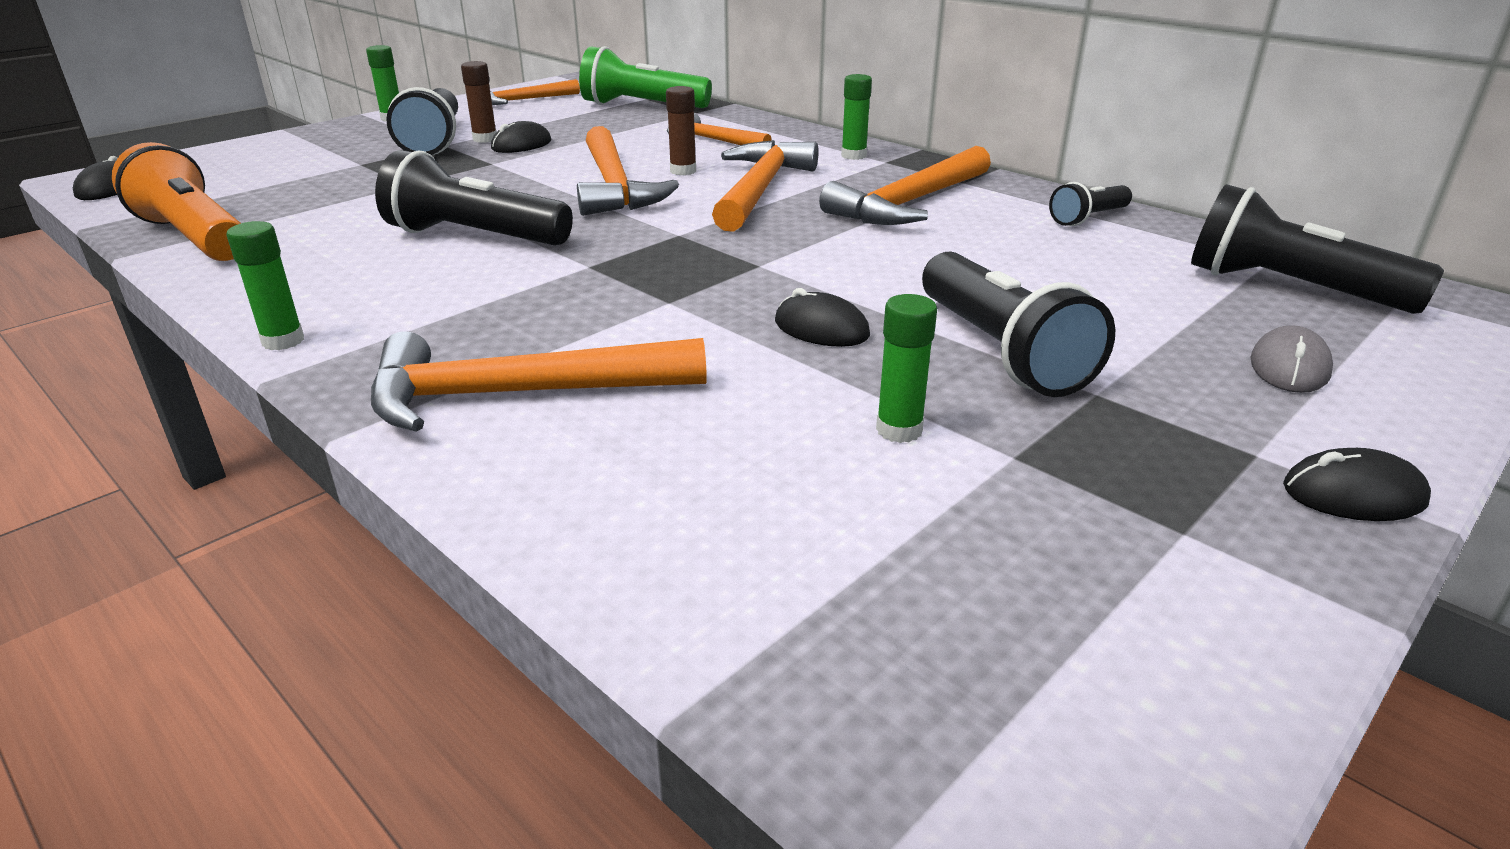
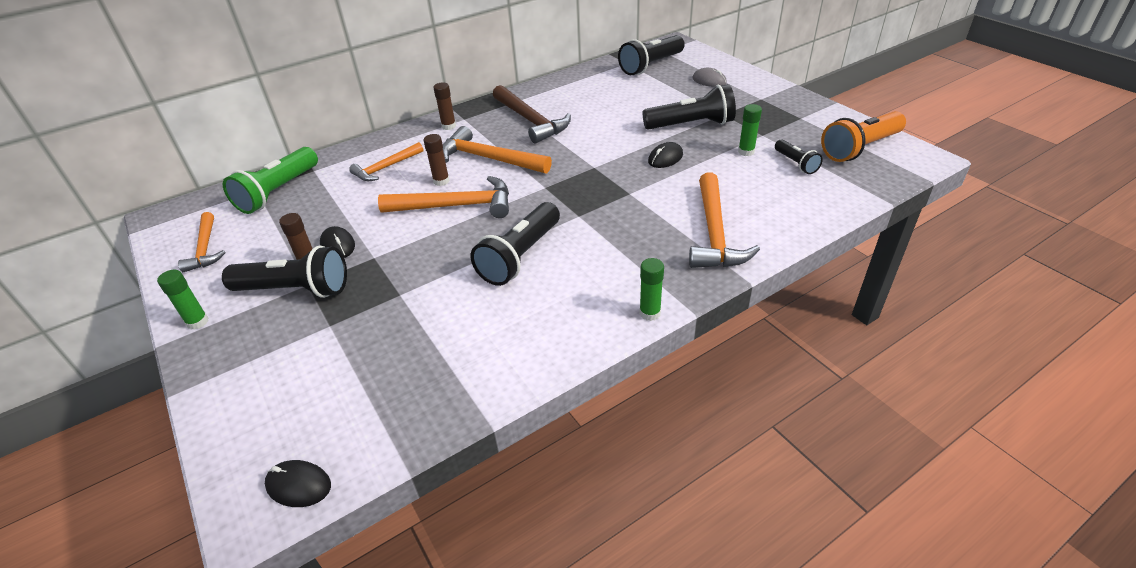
camera: 75 degrees left, 10 degrees up
orange flashlight [112,142,241,261] -> orange flashlight moved to [821,111,906,162]
orange hammer [819,146,991,225] -> brown hammer [493,85,571,143]
green glue stick [841,74,872,160] -> brown glue stick [433,83,456,130]
black flashlight [1049,182,1132,226] -> black flashlight moved to [775,140,823,174]
black mouse [1283,448,1431,521] -> none

